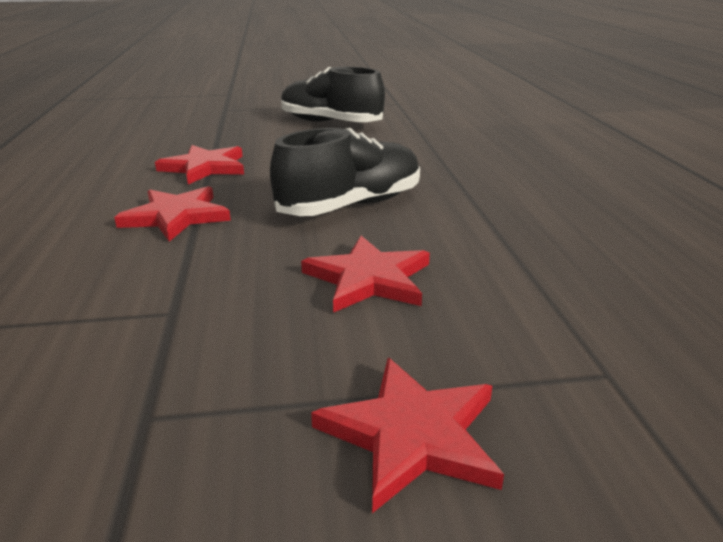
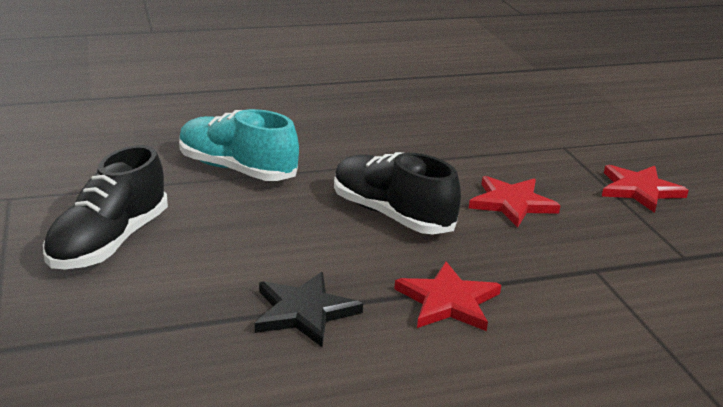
camera: 100 degrees left, 0 degrees up
red star [155,145,244,185] -> black star [255,272,363,347]
none -> turquoise shoe [179,109,299,181]

